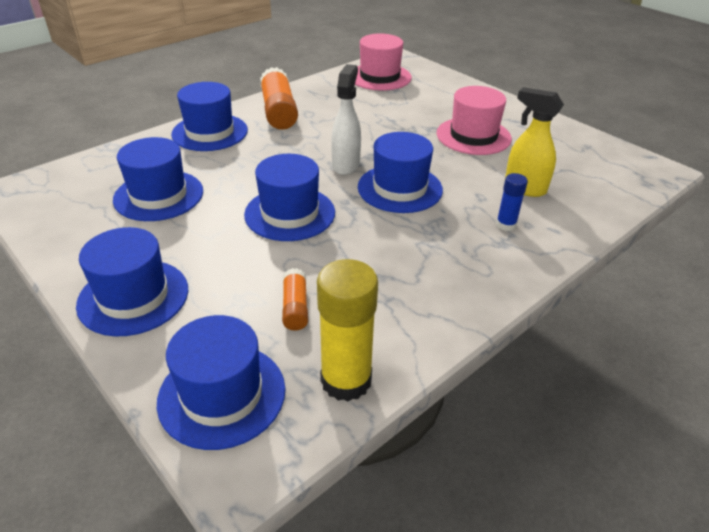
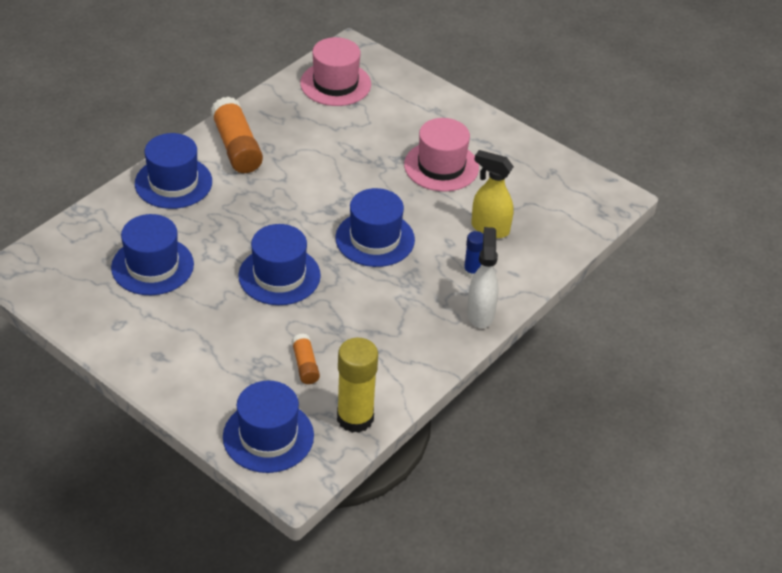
camera: 10 degrees left, 5 degrees up
blue hat [76,227,188,337] -> none
white spray bottle [331,64,361,175] -> white spray bottle moved to [467,227,499,328]

